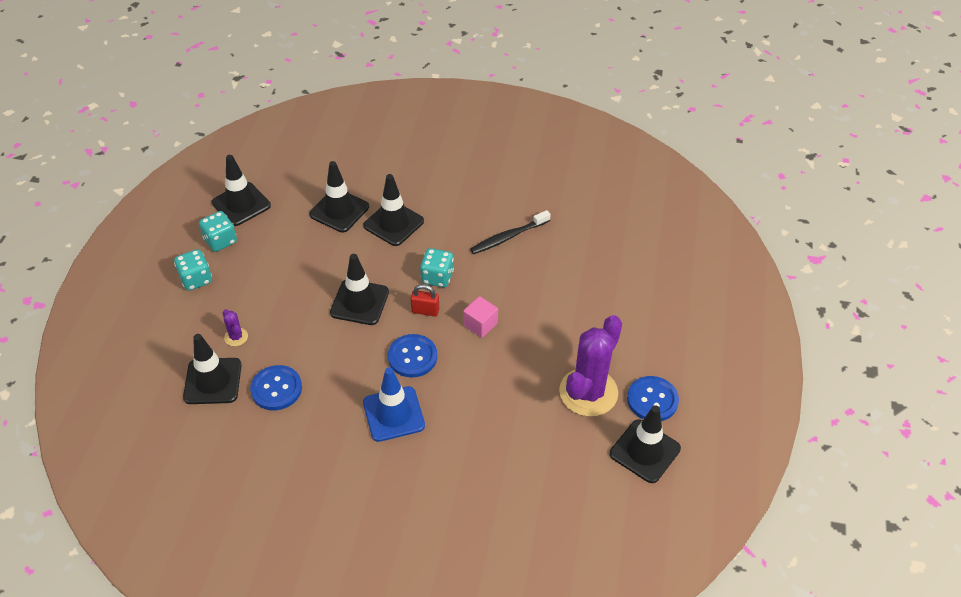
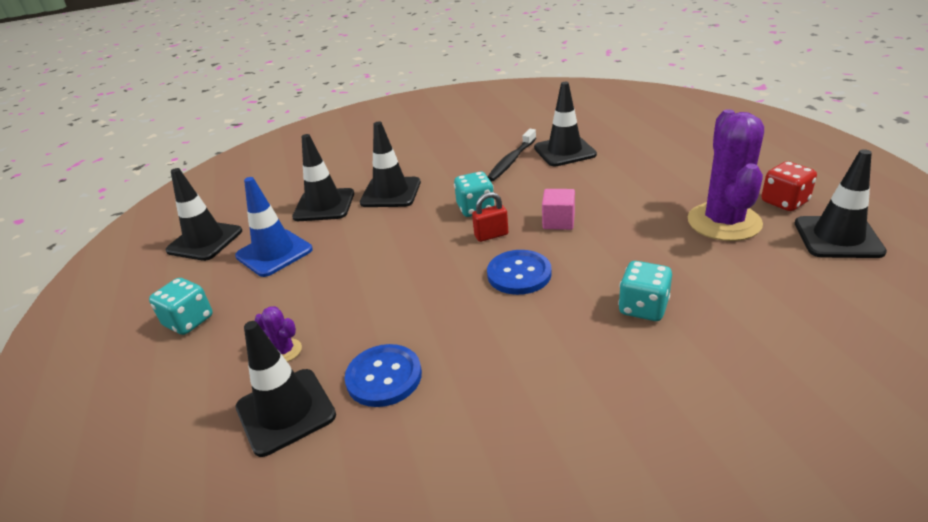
camera: 25 degrees left, 15 degrees down
turquoise dice [199,211,237,252] -> turquoise dice moved to [618,261,672,321]
black traffic cone [330,254,389,325] -> black traffic cone moved to [534,82,597,166]
blue traffic cone [363,367,425,442] -> blue traffic cone moved to [235,177,313,277]
blue button [627,376,679,421] -> red dice [761,161,817,211]

